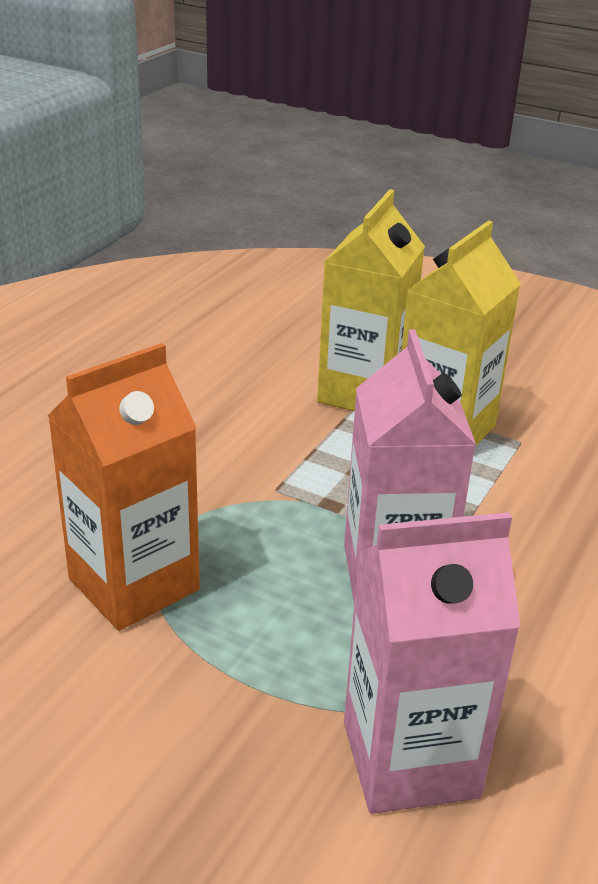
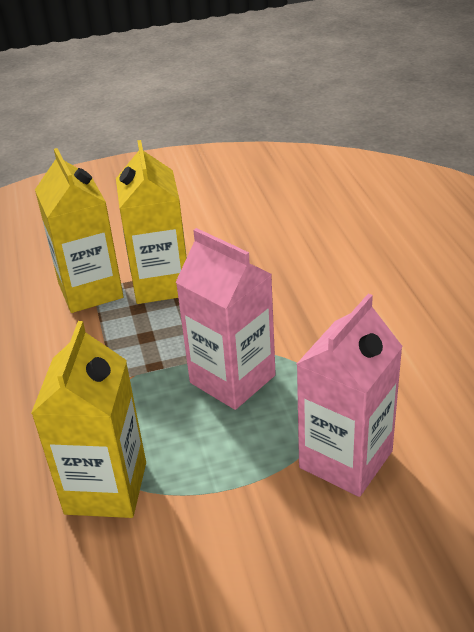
camera: 40 degrees left, 5 degrees up
orange carton [48,343,200,631] -> yellow carton [31,321,146,518]

